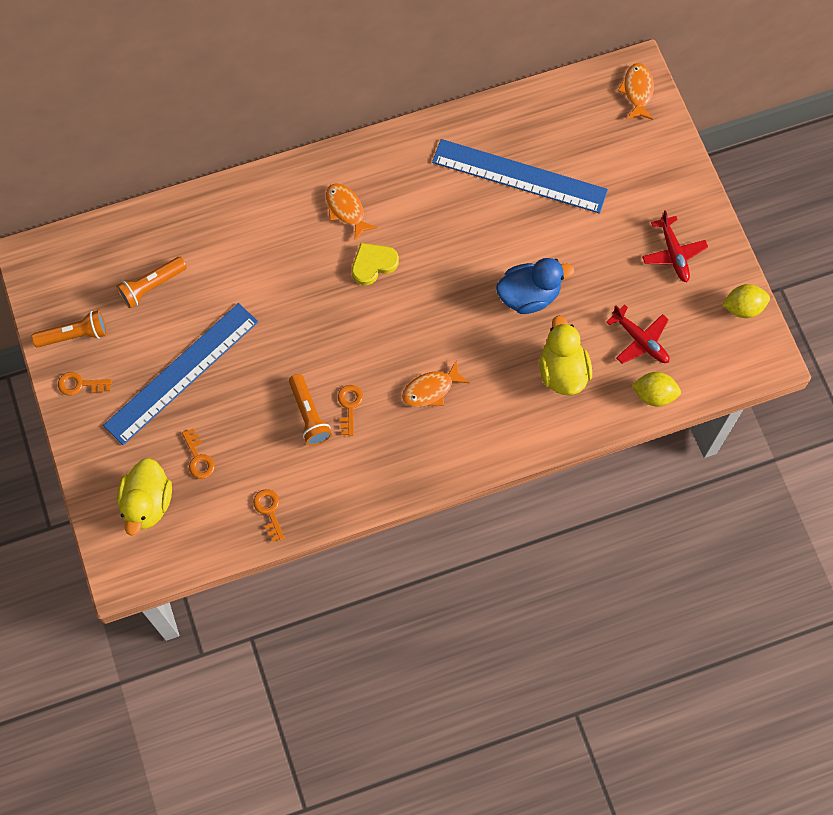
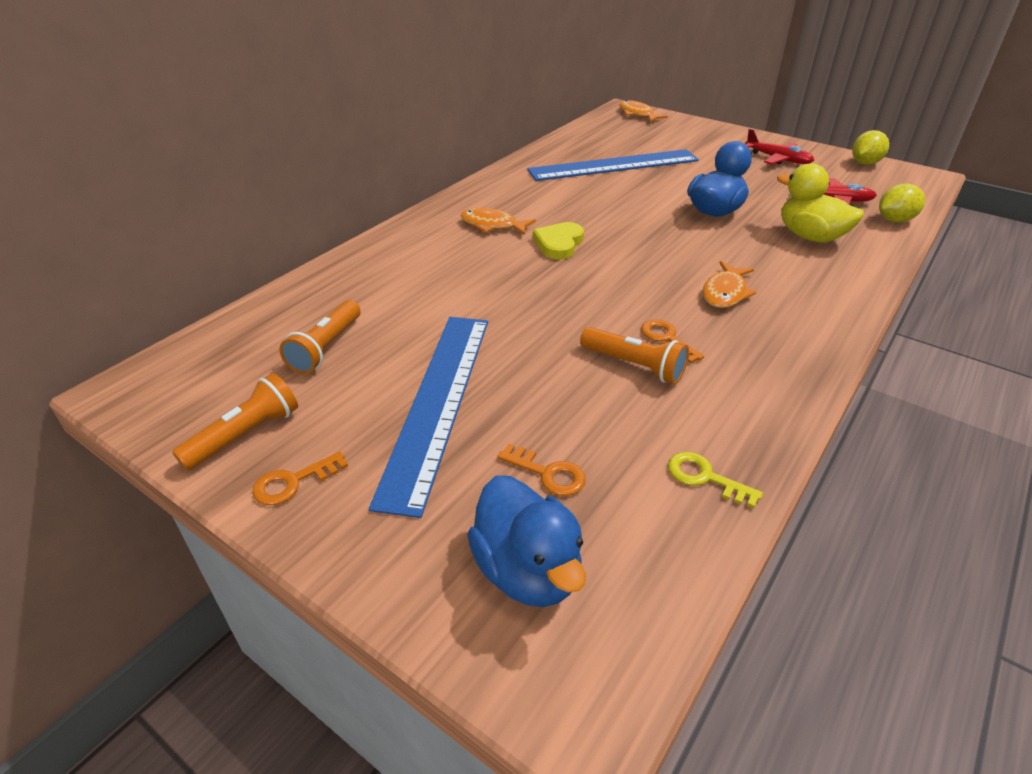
camera: 35 degrees left, 30 degrees down
yellow duck [117,458,172,536] -> blue duck [467,475,586,607]
orange key [253,489,285,542] -> yellow key [668,452,763,508]

